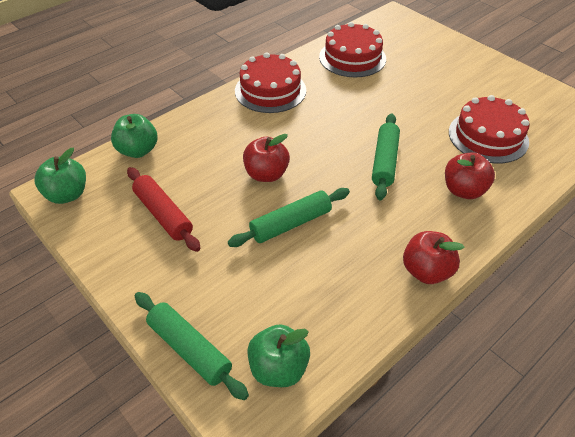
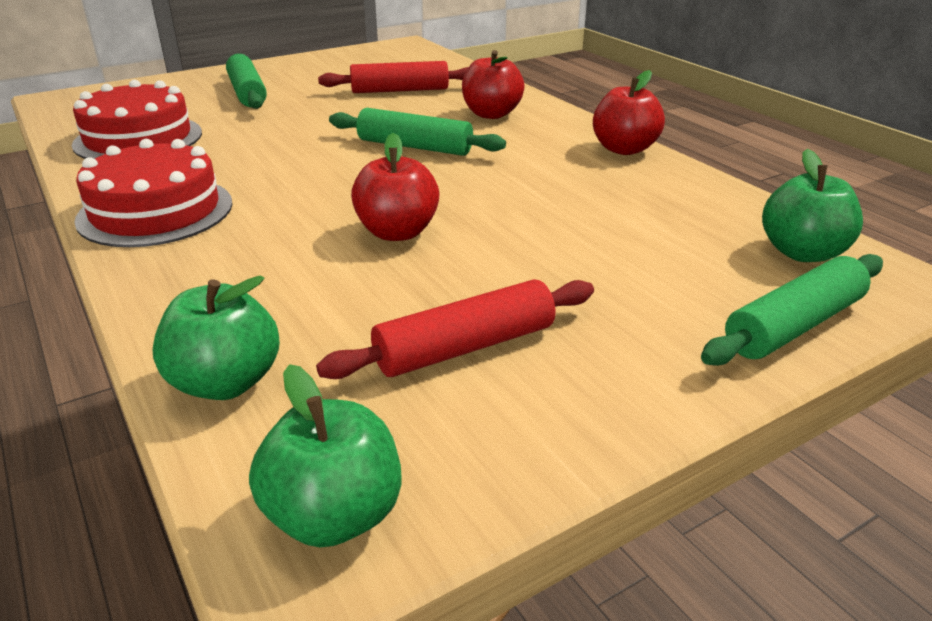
camera: 80 degrees left, 15 degrees down
green rolling pin [228,188,350,247] -> green rolling pin moved to [226,54,267,109]
red cake [449,95,530,164] -> red rolling pin [318,61,468,93]

